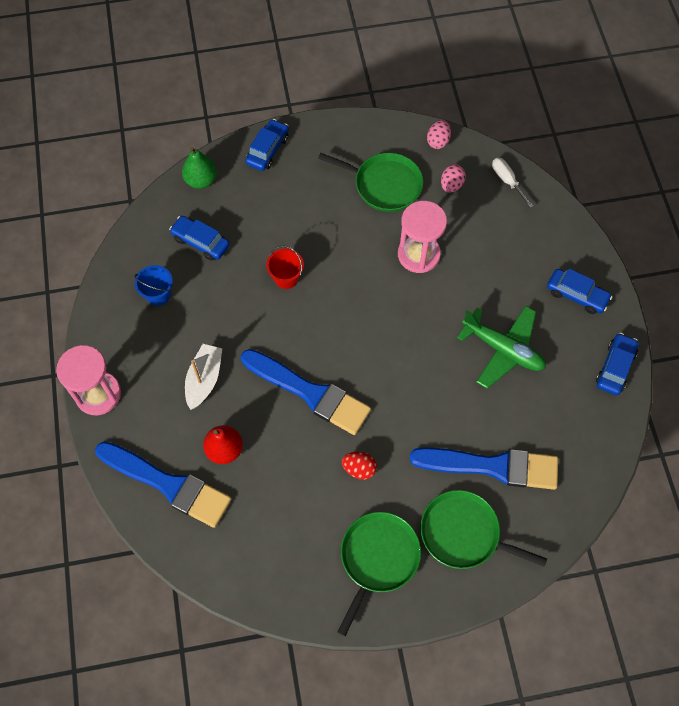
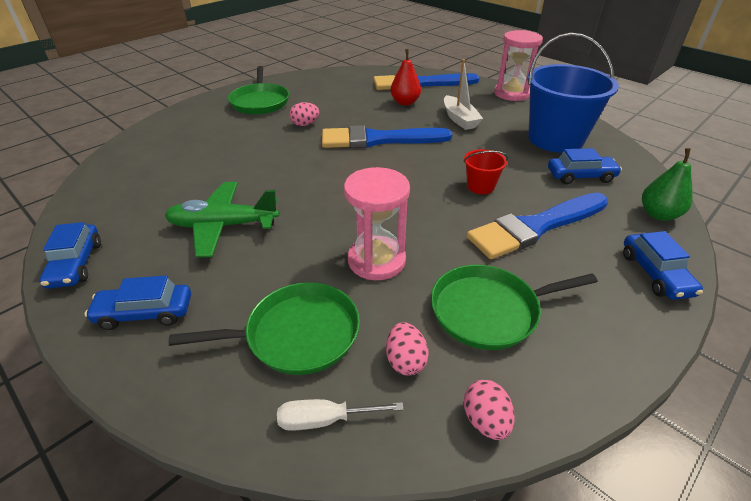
camera: 145 degrees right, 25 degrees down
blue bucket [134,265,173,306] -> blue bucket [527,33,619,153], size x2.26
red egg [342,452,377,480] -> pink egg [289,102,319,126]
blue brush [410,447,558,490] -> blue brush moved to [467,193,608,259]
green pan [420,490,547,569] -> green pan moved to [169,282,360,375]
white screwdriver [492,158,533,208] -> white screwdriver turned 150 degrees clockwise [277,399,404,431]

